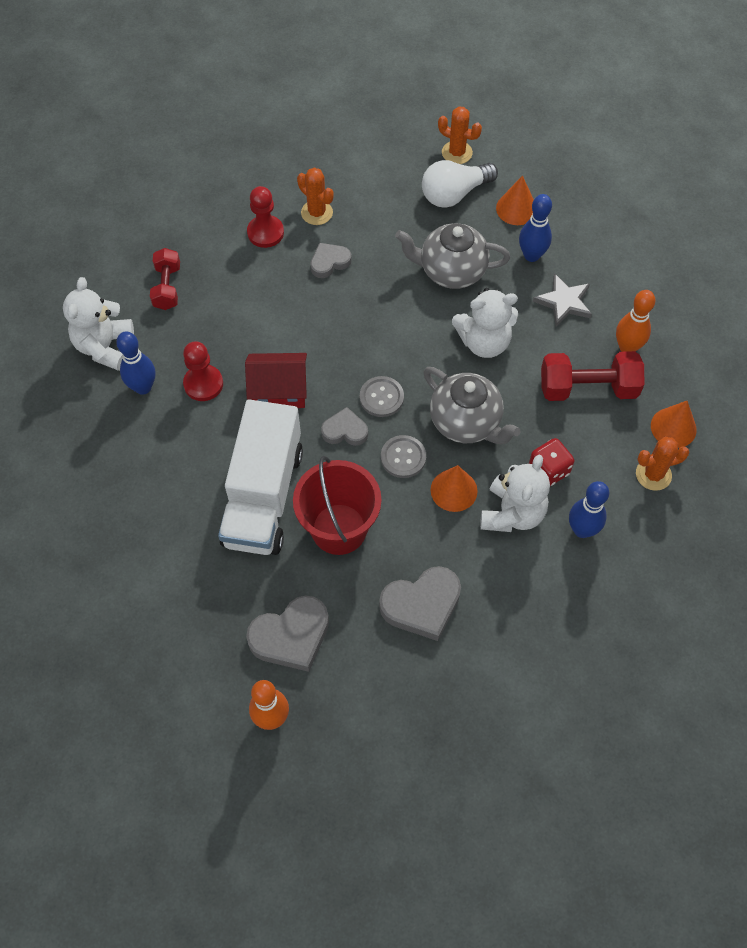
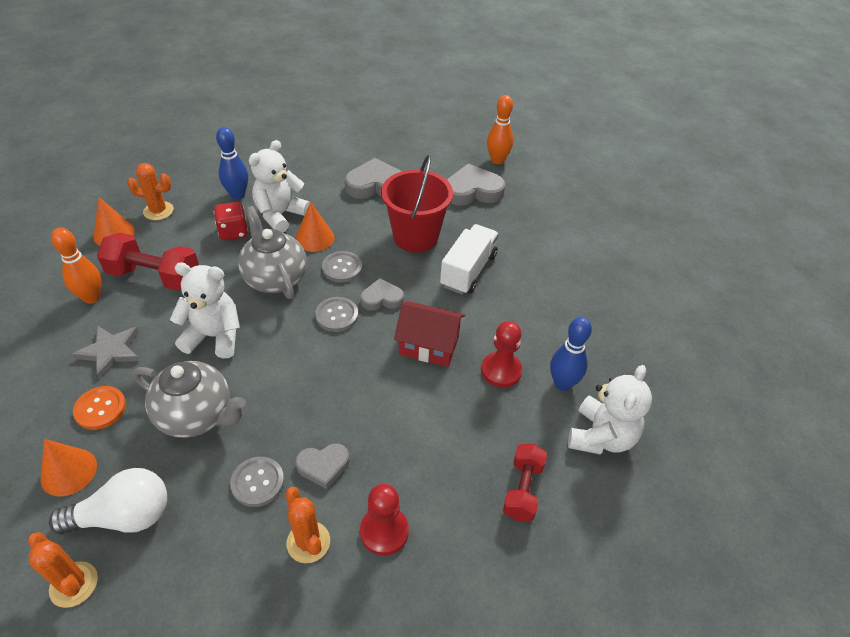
camera: 165 degrees left, 15 degrees down
white truck [218,399,303,555] -> white truck [440,224,499,294], size x0.65
grey heart [321,407,368,446] -> grey heart turned 150 degrees clockwise [360,278,404,311]
blue bowling pin [519,194,552,262] -> orange button [73,386,126,430]
none -> grey button [230,457,284,507]

